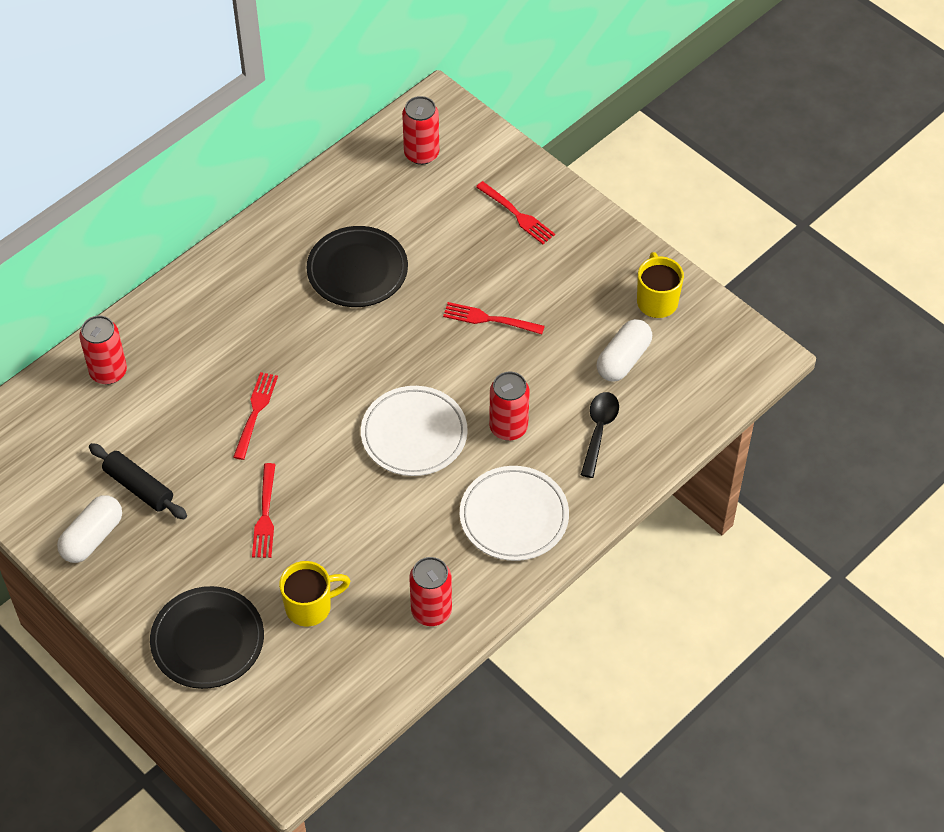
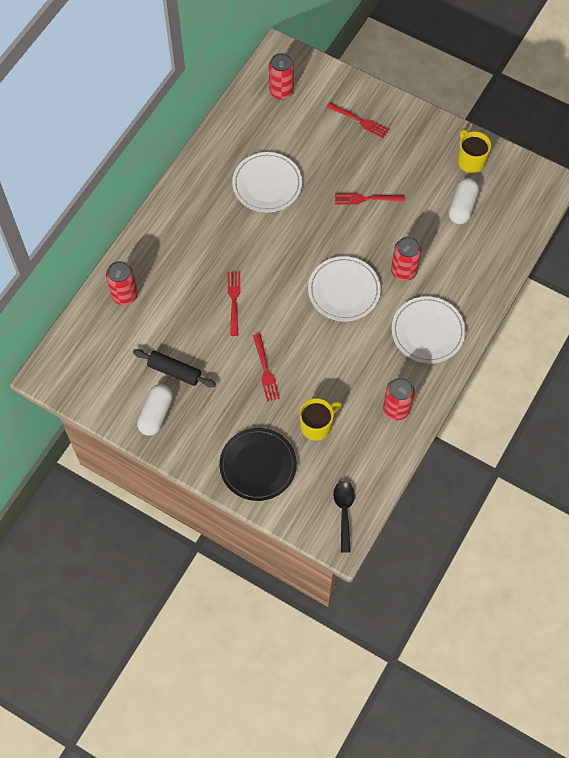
camera: 15 degrees left, 10 degrees up
black plate [307,226,408,307] -> white plate [232,152,302,212]
black spoon [581,392,619,478] -> black spoon moved to [333,481,355,553]

